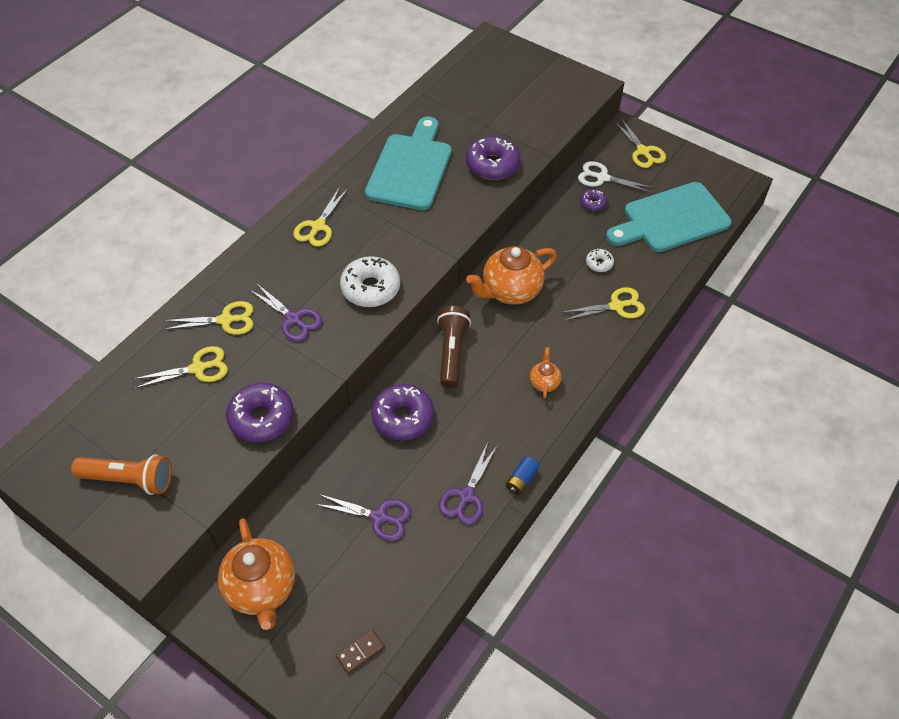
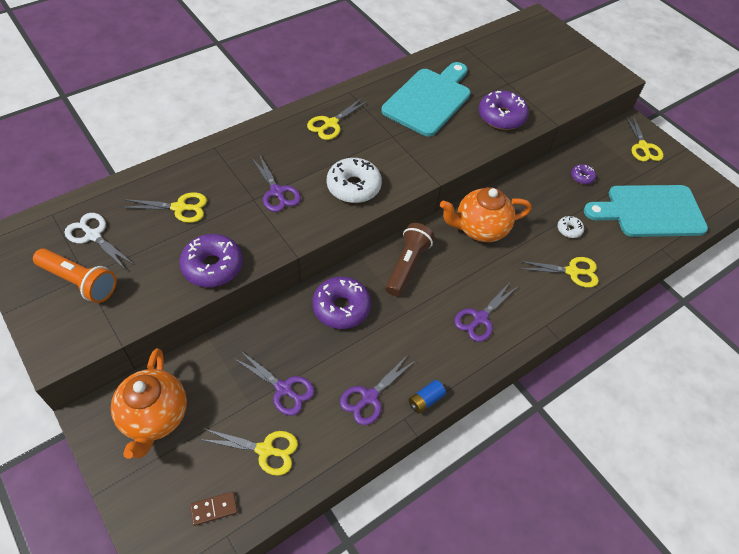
camera: 15 degrees right, 0 degrees up
yellow scissors [164,301,253,335] -> yellow scissors moved to [200,429,298,475]
orange teapot [530,347,561,399] -> purple scissors [454,284,517,342]
white scissors [578,161,654,193] -> white scissors moved to [64,213,135,270]

